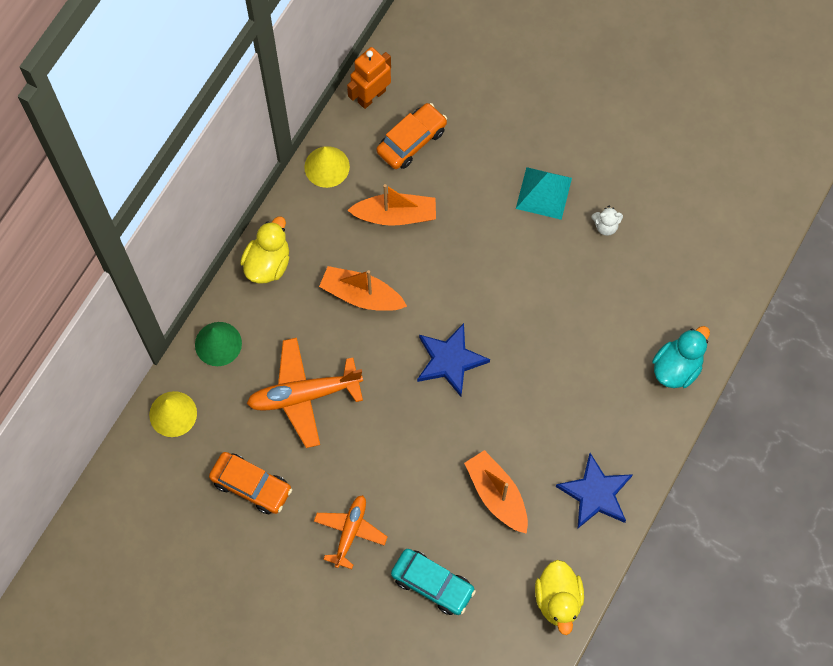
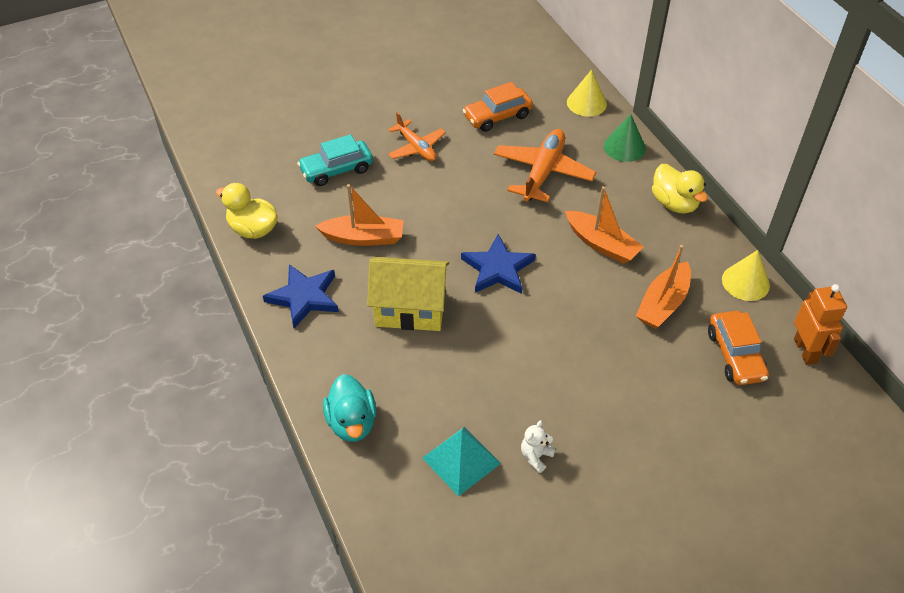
camera: 125 degrees right, 20 degrees down
orange boat [319,266,407,311] -> orange boat turned 75 degrees clockwise [565,186,644,264]
turquoise pyramid [516,167,572,220] -> turquoise pyramid moved to [423,427,501,497]
none -> yellow house [367,257,449,331]

